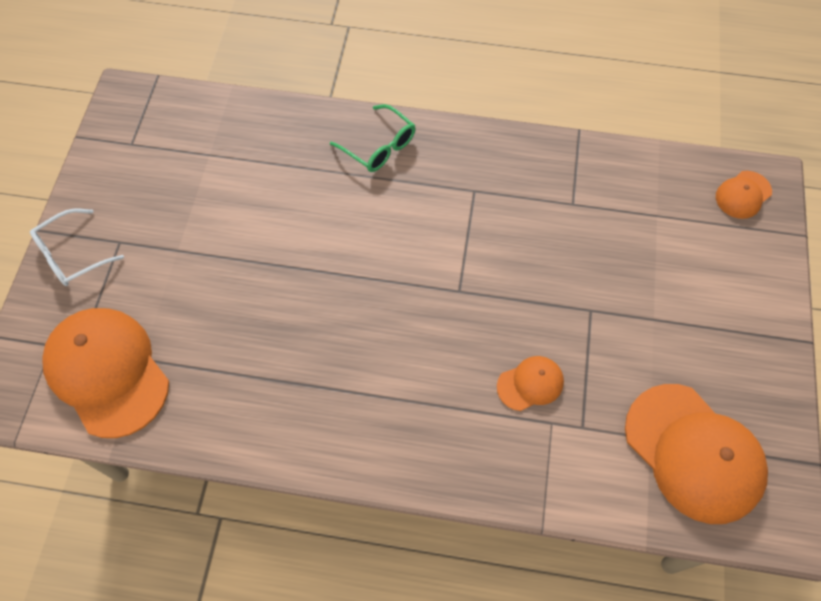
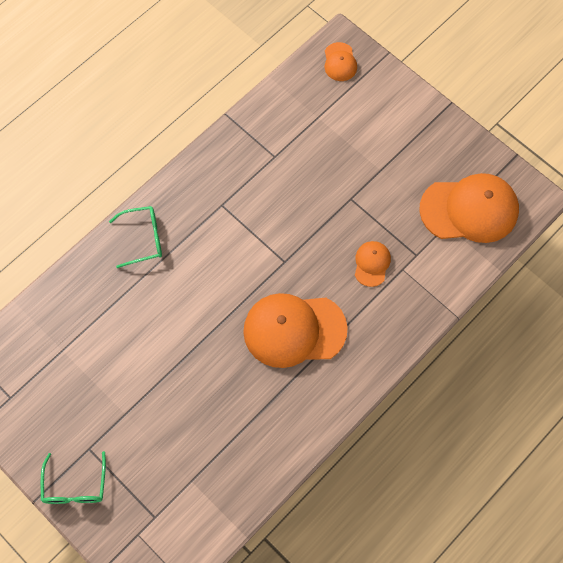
camera: 55 degrees left, 5 degrees up
white glasses [30,209,124,286] -> green glasses [41,451,106,504]
orange cap [42,308,169,438] -> orange cap moved to [243,293,348,368]

